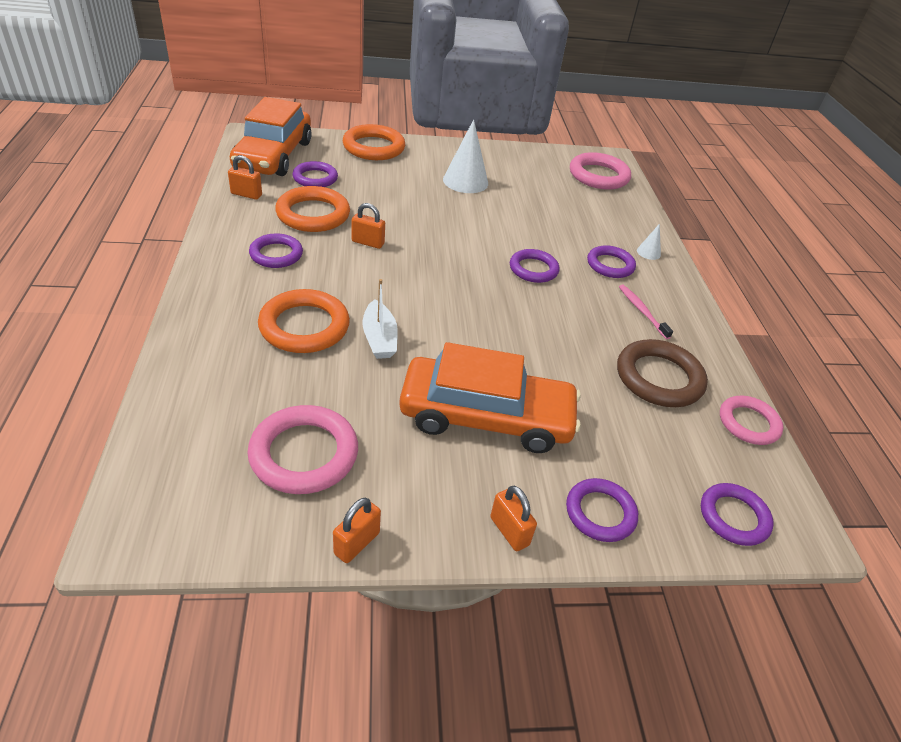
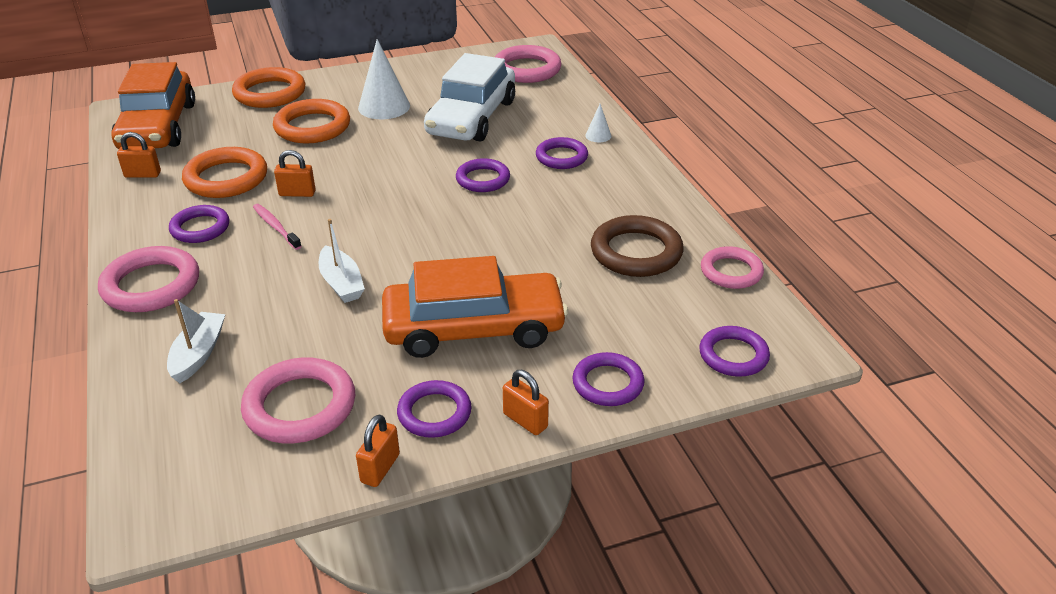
camera: 10 degrees left, 5 degrees down
orange ring [258,289,350,353] -> orange ring moved to [273,99,350,144]
purple ring [292,161,338,187] -> purple ring moved to [397,380,472,438]
pink toothbrush [619,284,673,339] -> pink toothbrush moved to [253,204,302,250]
none -> pink ring [98,246,199,312]
none -> white boat [167,299,225,383]
none -> white car [424,53,515,142]

